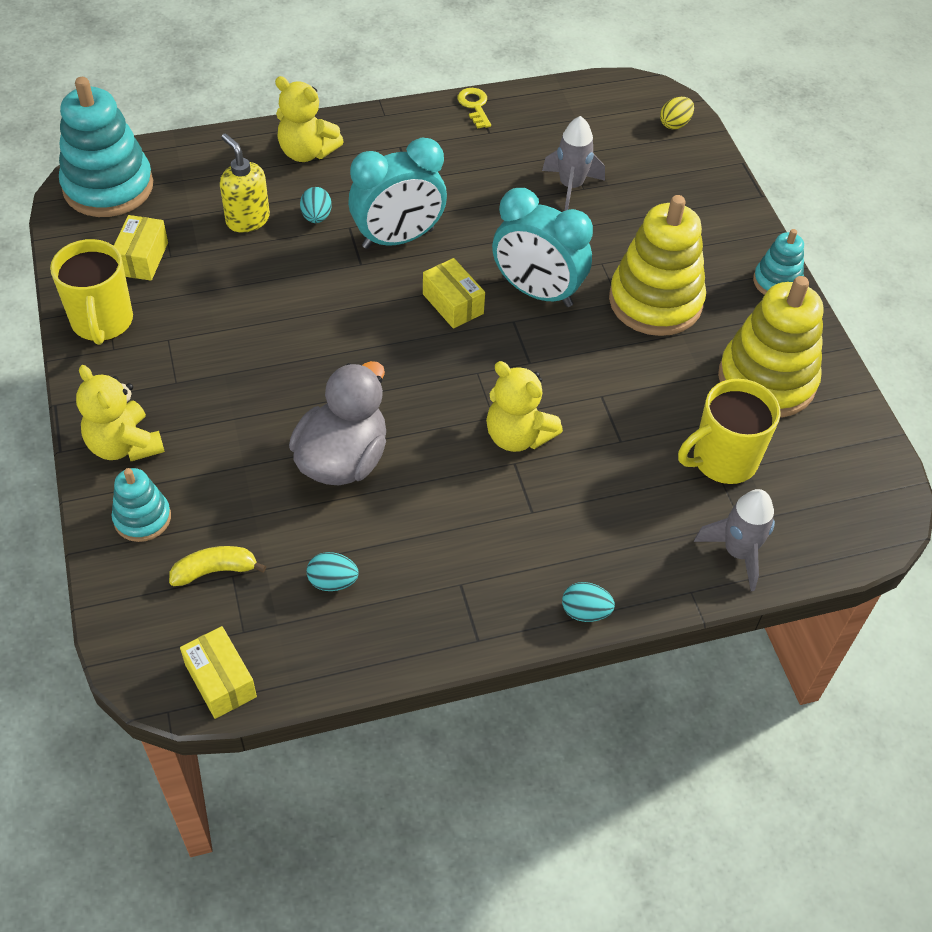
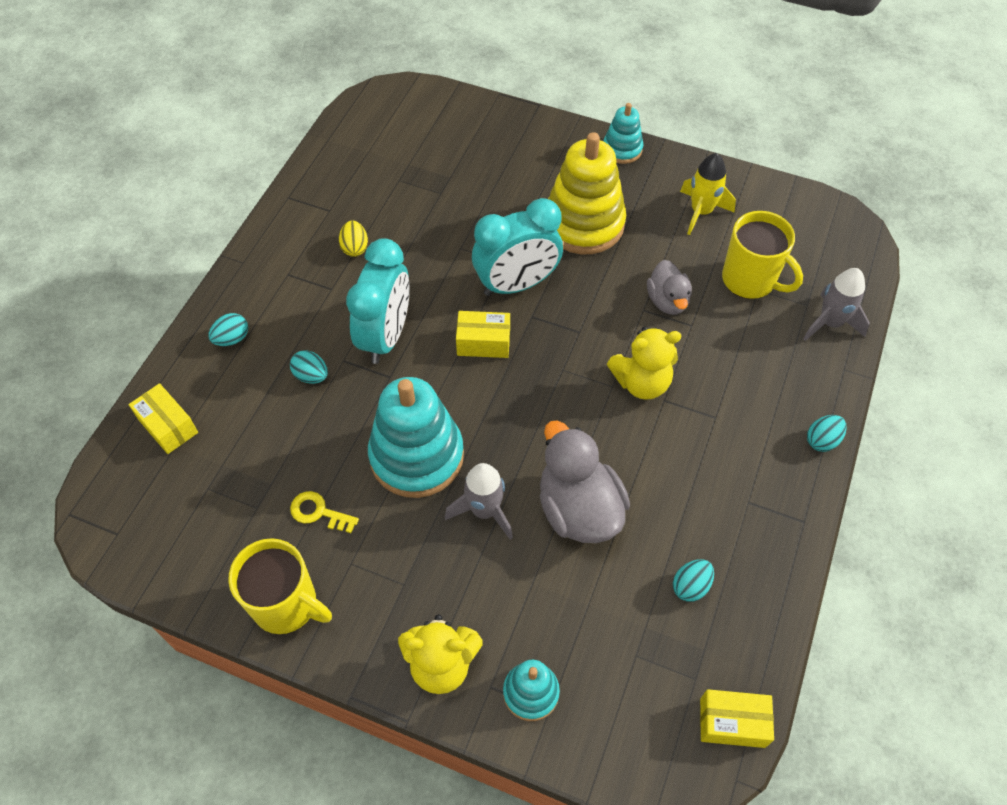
camera: 50 degrees left, 5 degrees up
turquoise stacking toy [59,77,153,217] -> turquoise stacking toy moved to [368,377,464,498]
yellow box [114,215,168,281] -> yellow box moved to [128,383,198,454]
yellow banana [169,546,266,586] -> none
yellow soap dispenser [220,134,270,233] -> none
yellow teddy bear [275,76,344,162] -> turquoise egg [208,313,248,346]
yellow key [458,88,491,129] -> yellow key moved to [290,491,359,533]
grey rocket [542,116,605,211] -> grey rocket moved to [445,463,513,540]
yellow egg [660,97,694,129] -> yellow egg moved to [339,221,368,257]
yellow mug [678,379,781,484] -> yellow mug turned 60 degrees counterclockwise [722,211,803,299]
yellow stacking toy [718,276,823,418] -> yellow rocket [680,153,736,235]
none -> grey duck [647,260,692,315]

